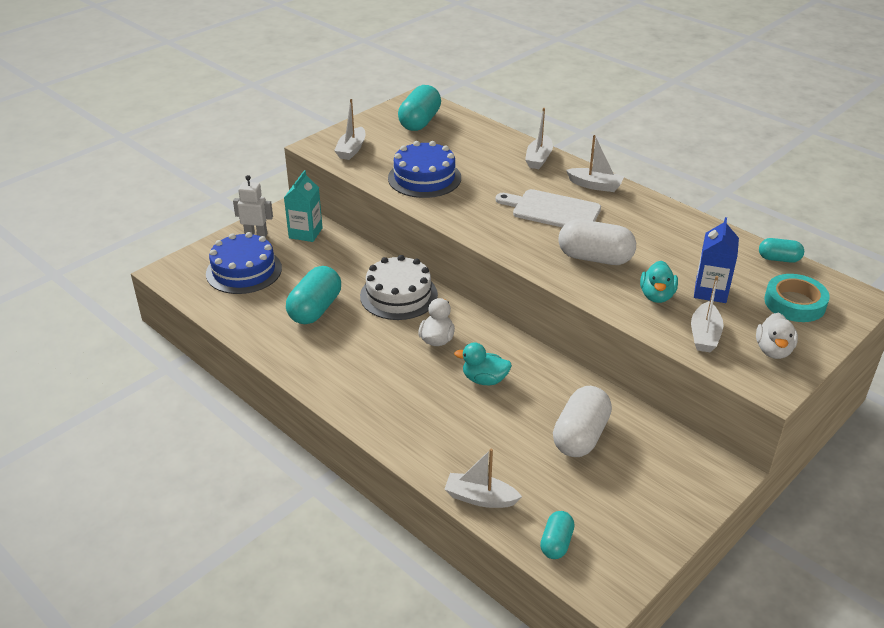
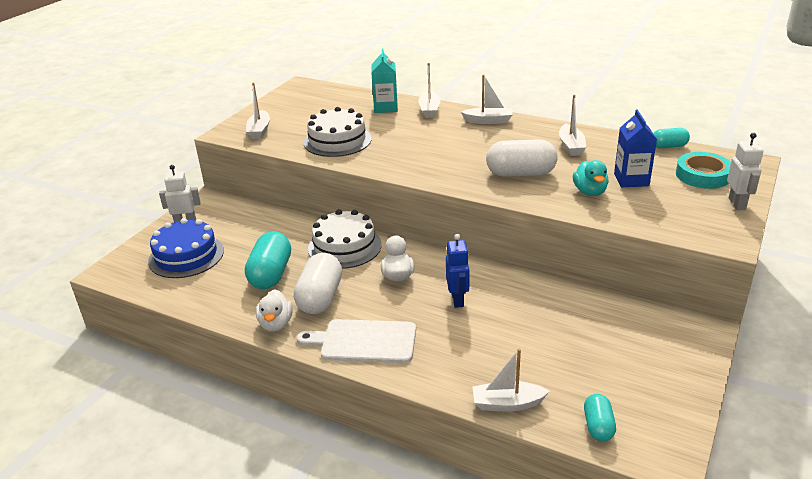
camera: 15 degrees left, 5 degrees down
turquoise carton [284,170,323,242] -> turquoise carton moved to [371,48,398,113]
blue cake [388,141,461,198] -> white cake [304,107,372,157]
turquoise capsule [398,85,441,131] -> none
turquoise duck [454,342,512,385] -> blue robot [446,234,469,308]
white cutting board [495,189,601,227] -> white cutting board moved to [297,319,416,363]
white capsule [553,386,612,457] -> white capsule moved to [294,253,342,314]
white boat [691,276,723,352] -> white boat moved to [559,95,586,156]
white duck [756,313,798,359] -> white duck moved to [256,289,292,332]
none -> white robot [727,133,763,210]

